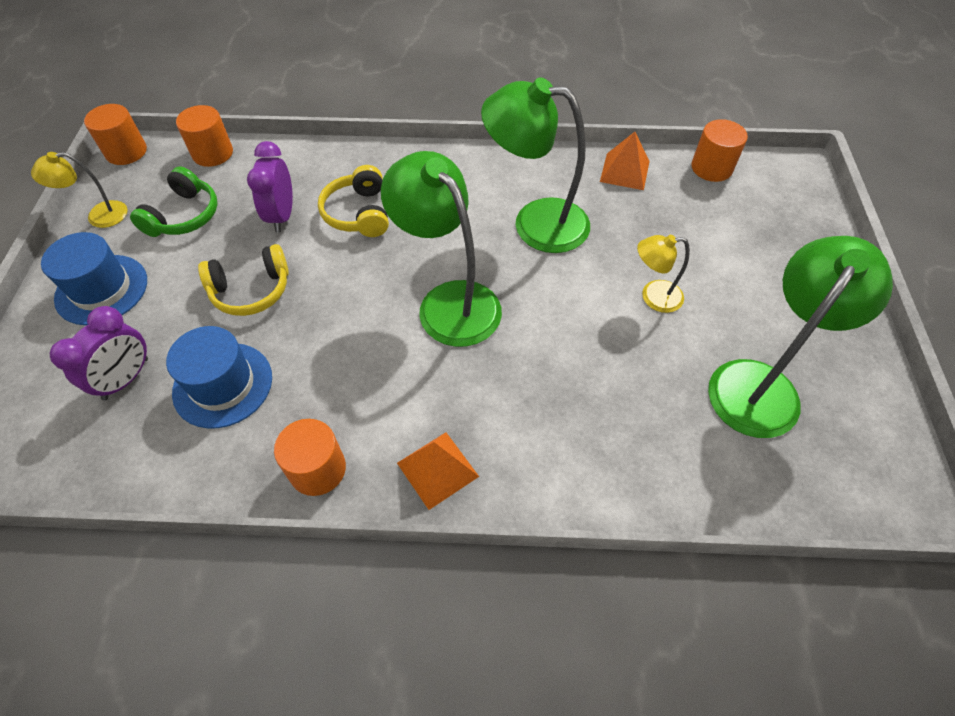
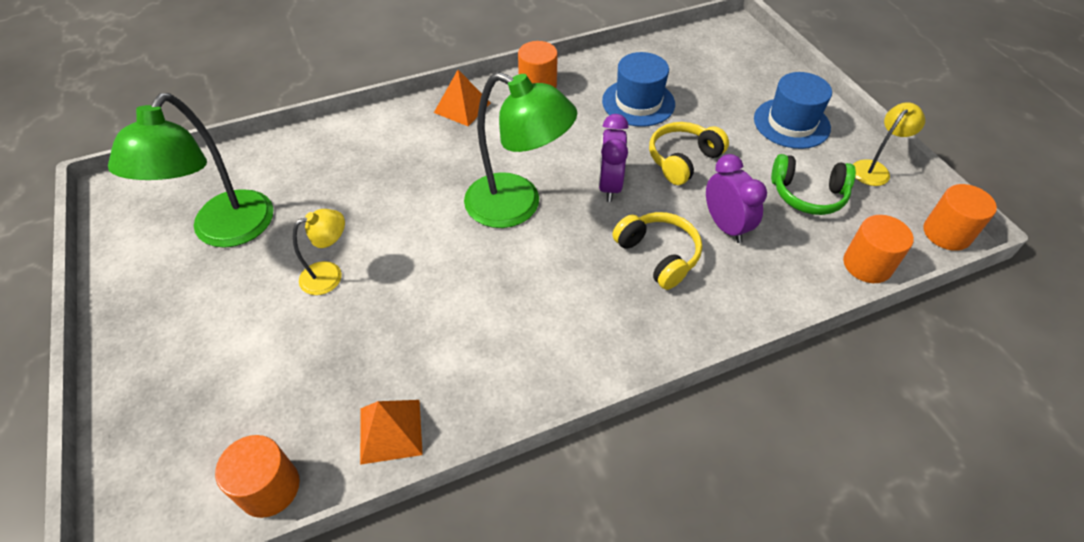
camera: 155 degrees right, 5 degrees down
purple clock [50,306,148,400] -> purple clock moved to [598,114,629,202]
green headphones [130,166,218,237] -> green headphones turned 75 degrees counterclockwise [771,154,856,215]
green lamp [481,78,590,253] -> none

